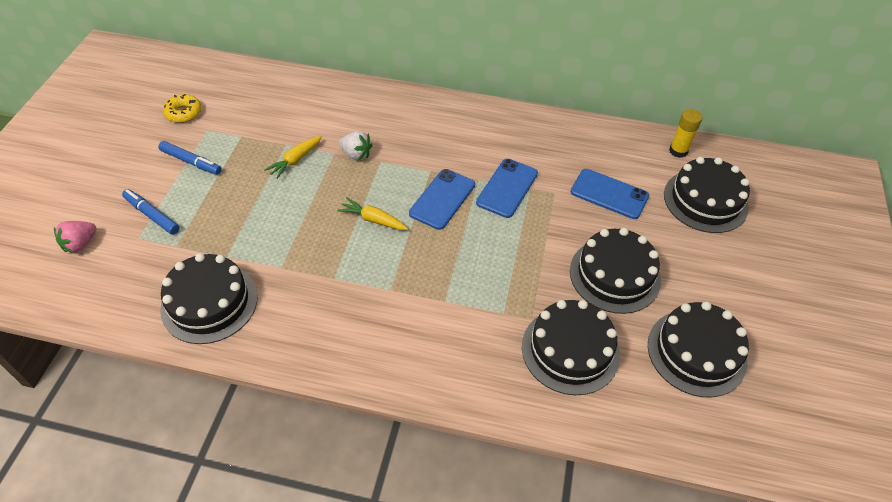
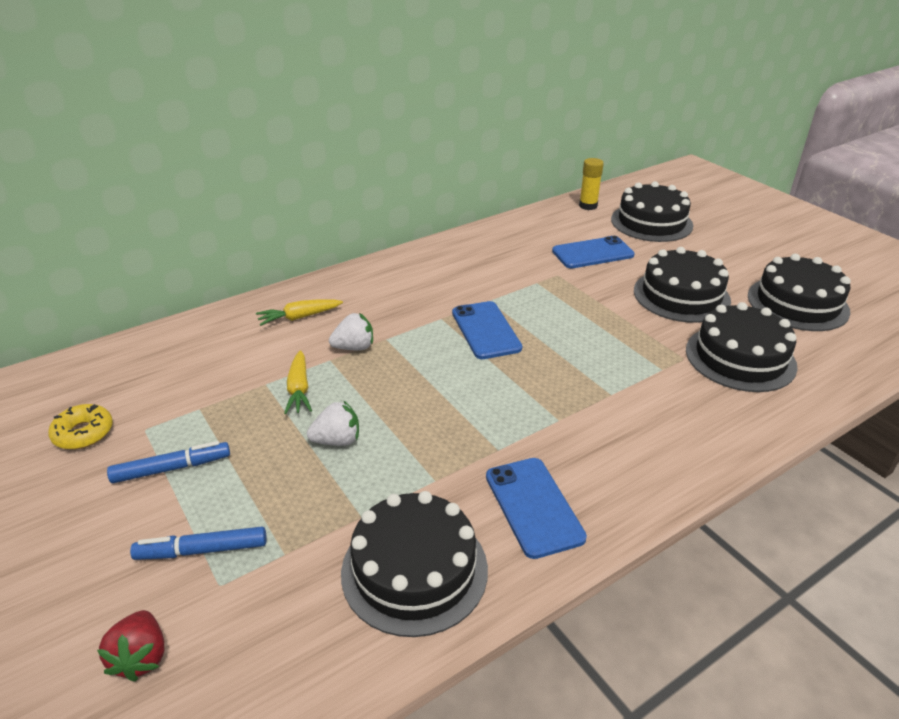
camera: 45 degrees left, 15 degrees down
pink strawberry [54,221,97,254] -> red strawberry [97,610,164,682]
yellow carrot [337,197,408,230] -> yellow carrot moved to [256,299,343,326]
blue phone [476,159,538,218] -> blue phone moved to [486,458,587,559]
none -> white strawberry [307,400,359,446]

